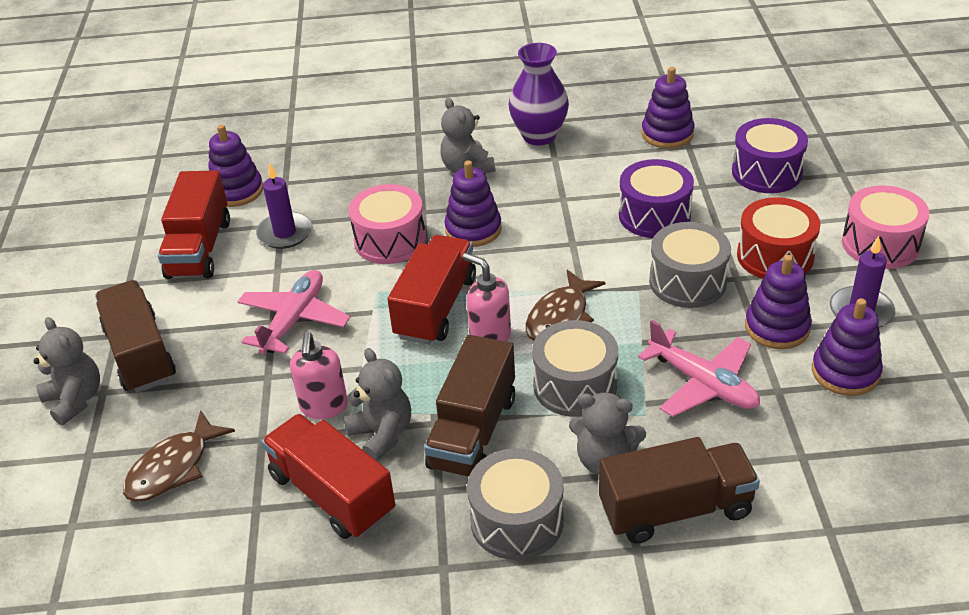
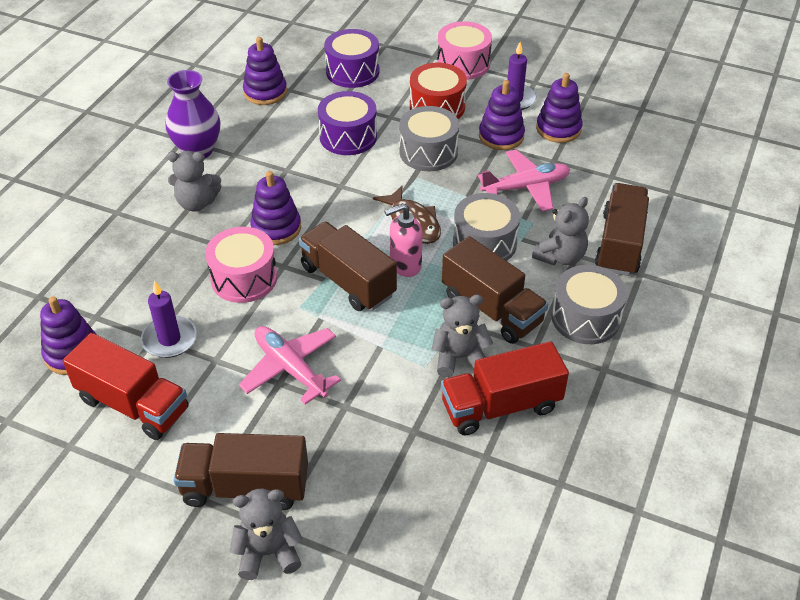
camera: 65 degrees left, 5 degrees up
brown fish [123,410,235,502] -> none
pink soap dispenser [290,332,348,419] -> none
red truck [387,235,476,345] -> brown truck [299,222,397,311]

